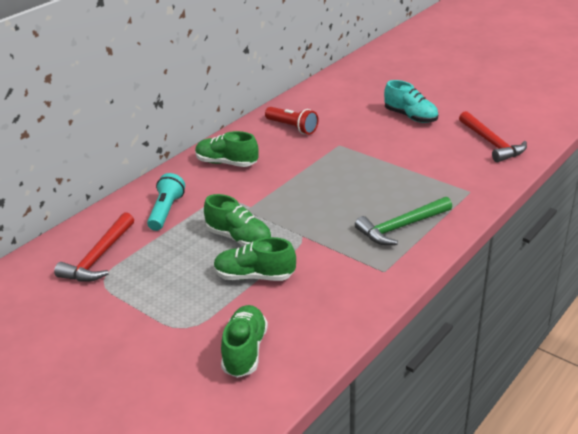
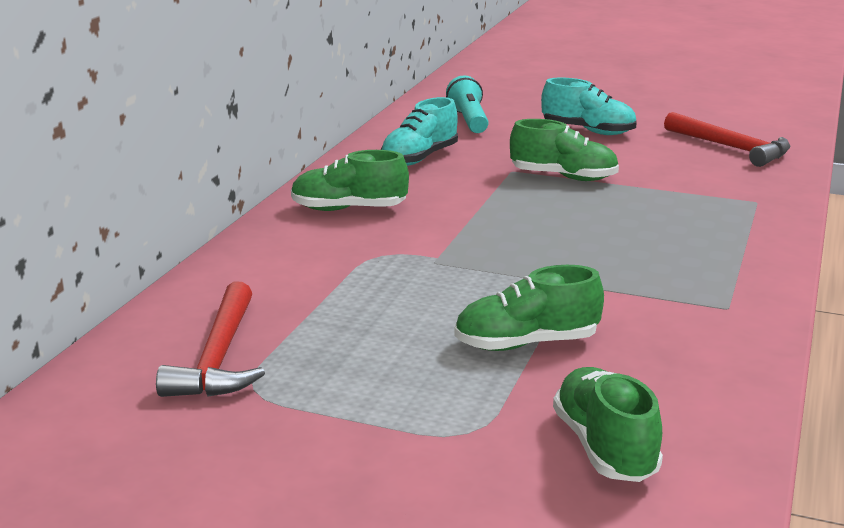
camera: 20 degrees left, 10 degrees down
turquoise flashlight [147,173,185,231] -> turquoise flashlight moved to [446,75,489,133]
green shoe [204,194,271,246] -> green shoe moved to [510,119,619,181]
red flashlight [265,107,318,134] -> turquoise shoe [381,97,458,166]
green hammer [355,197,452,245] -> none

